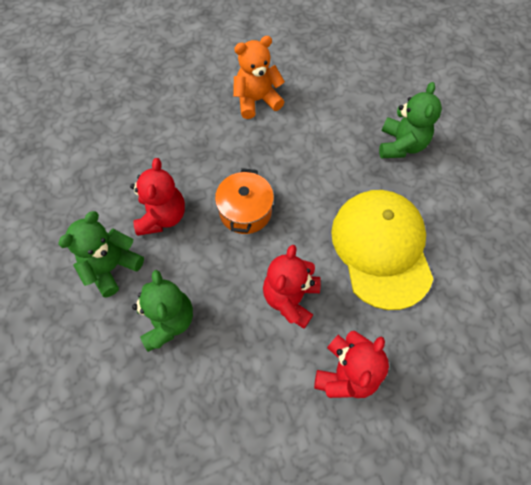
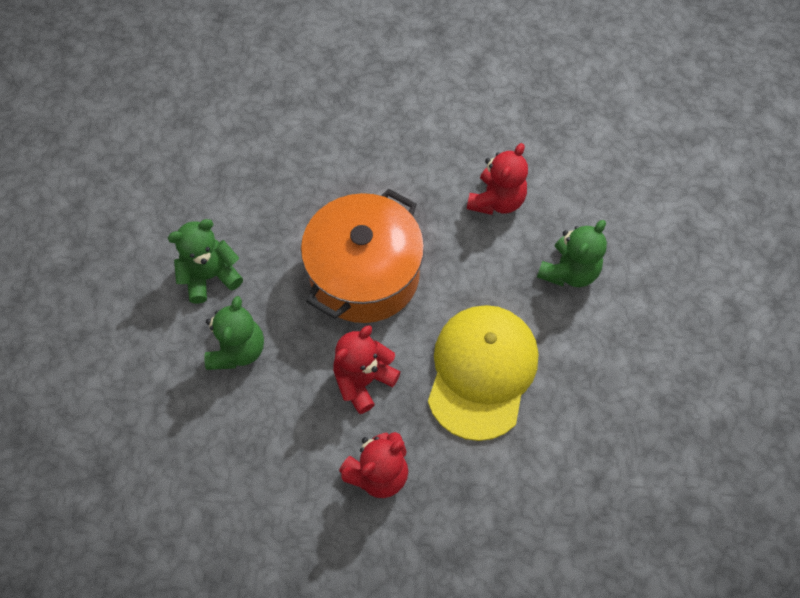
camera: 25 degrees right, 0 degrees up
red teddy bear [130,158,185,236] -> red teddy bear moved to [467,143,528,215]
orange pot [215,168,274,234] -> orange pot [301,189,424,323], size x1.88
orange teddy bear [233,36,285,119] -> none

